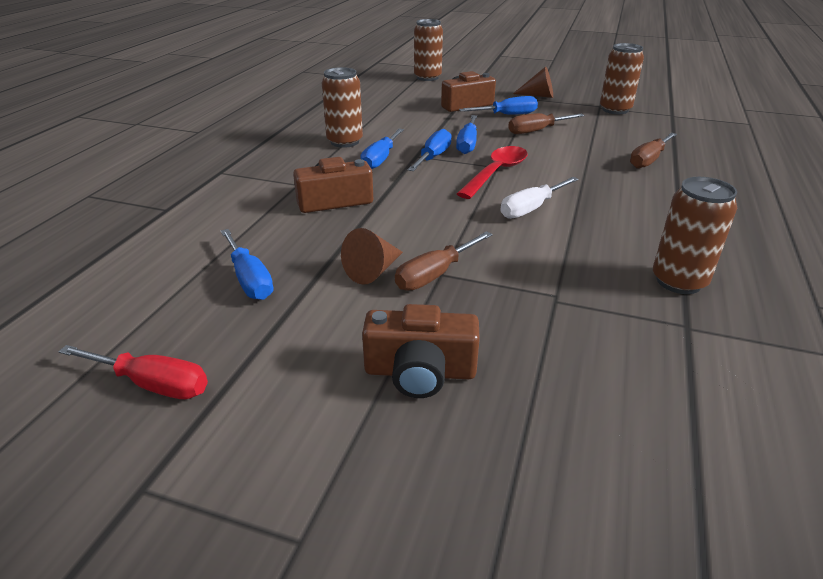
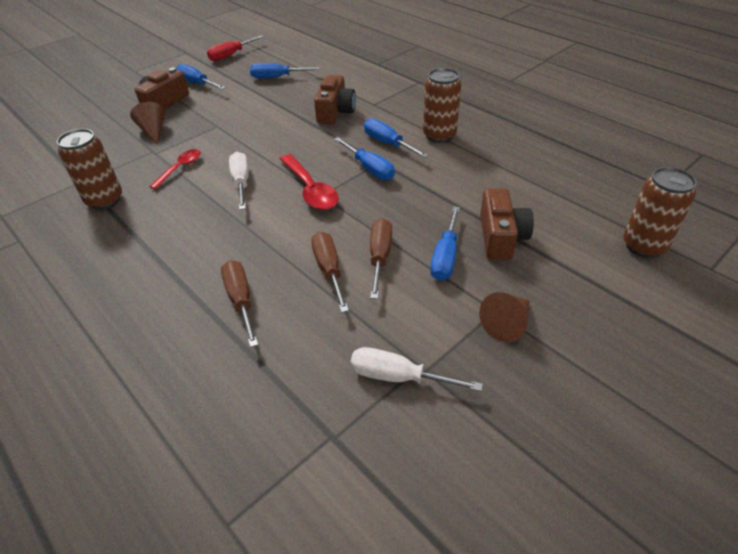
camera: 120 degrees right, 10 degrees up
brown cone [341,228,403,285] -> brown cone moved to [130,102,165,145]
brown screwdriver [395,231,493,291] -> brown screwdriver moved to [311,231,349,313]
blue screwdriver [456,115,477,154] -> blue screwdriver moved to [176,64,226,89]
brown can [600,43,644,114] -> white screwdriver [350,347,483,391]
none -> red spoon [149,149,201,189]

